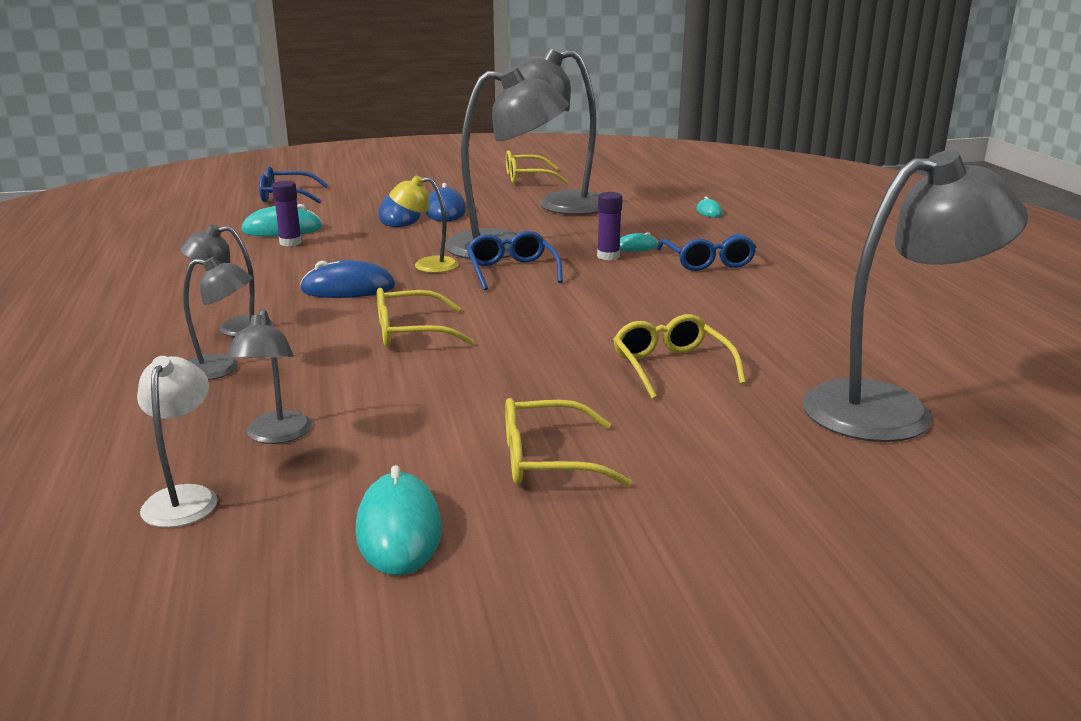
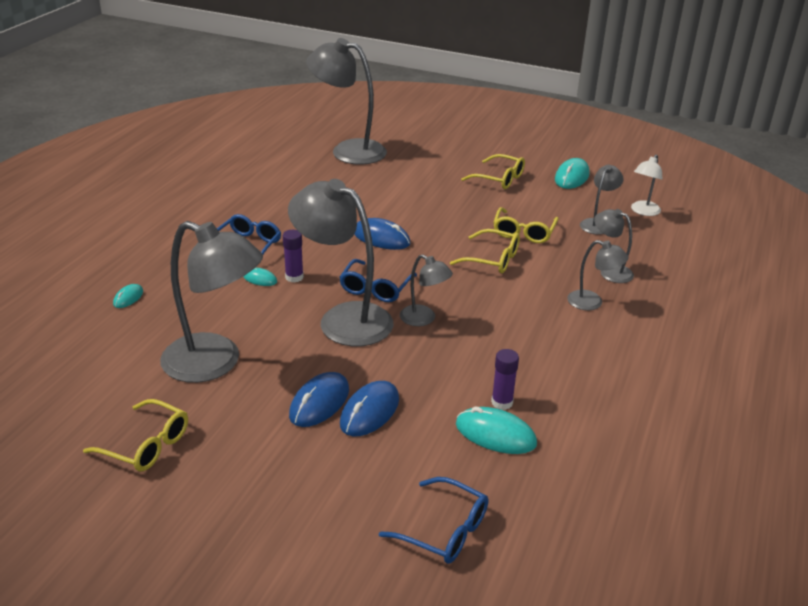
camera: 145 degrees left, 10 degrees up
blue mouse [300,260,396,298] -> blue mouse moved to [354,218,411,250]
yellow lamp [389,175,458,273] -> grey lamp [400,254,453,326]
yellow glasses [613,314,746,399] -> yellow glasses moved to [493,207,559,243]

